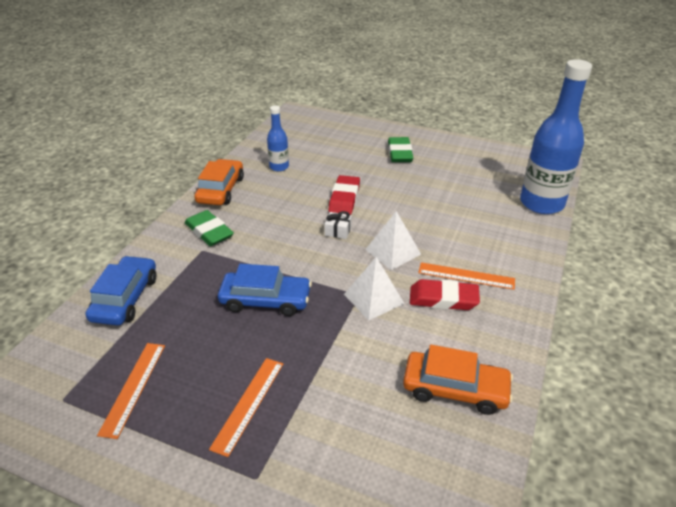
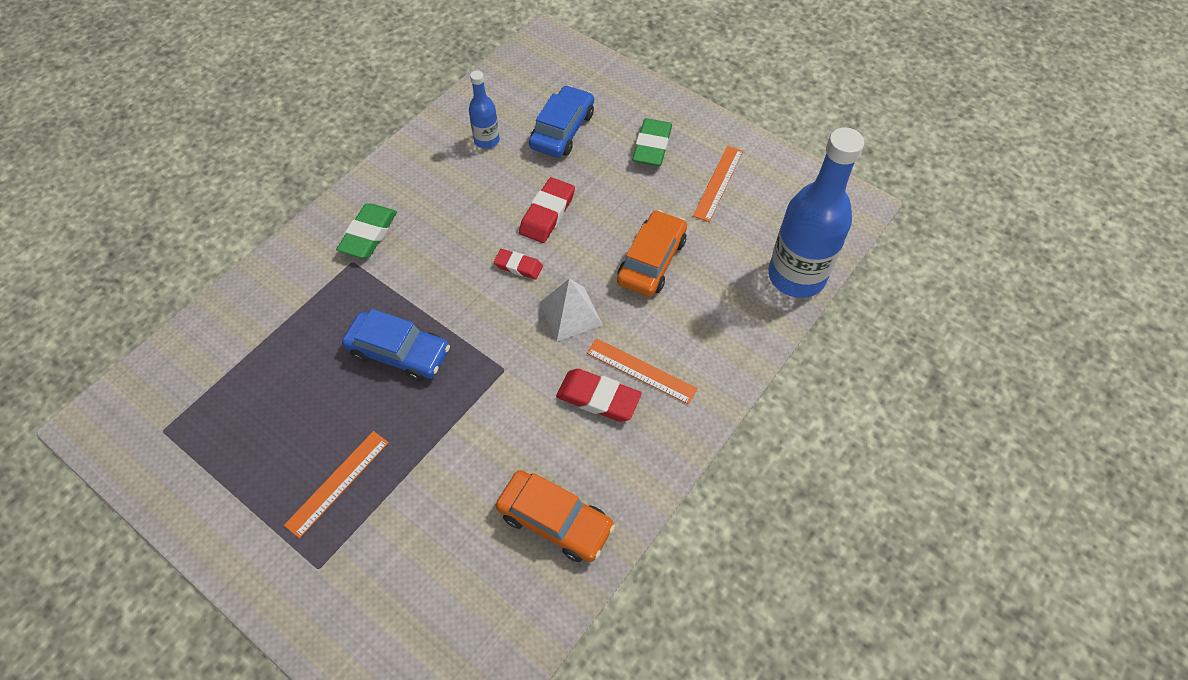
camera: 15 degrees right, 20 degrees up
blue car [86,256,156,326] -> blue car moved to [529,85,594,158]
orange ruler [97,343,165,439] -> orange ruler moved to [693,146,743,222]
green eraser [185,210,234,246] -> green eraser turned 45 degrees clockwise [336,203,397,258]
orange car [194,159,244,205] -> orange car moved to [617,210,687,296]
white gift [324,211,352,239] -> red eraser [494,249,543,279]
white pyramid [344,257,405,321] -> none

